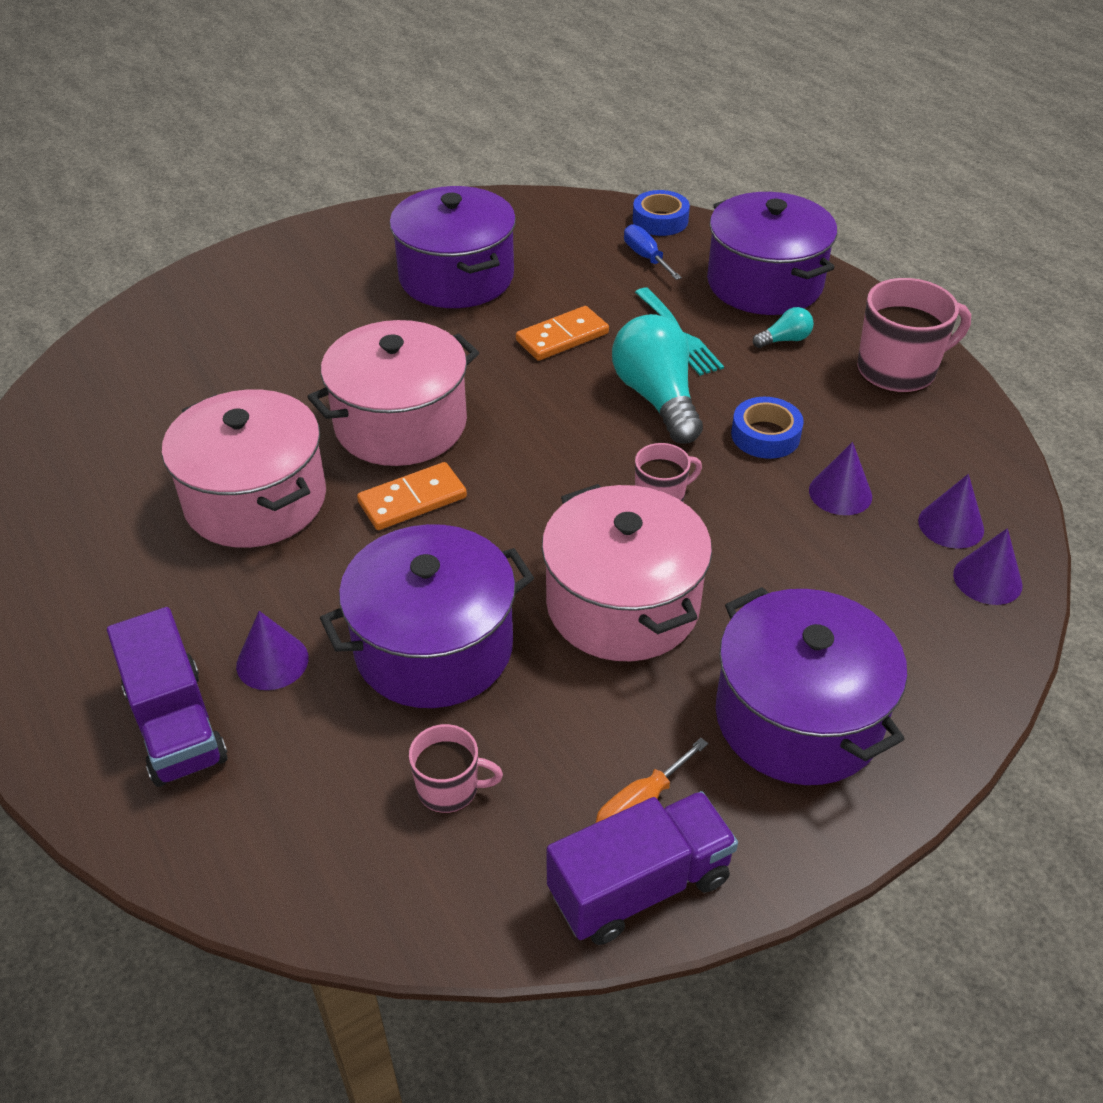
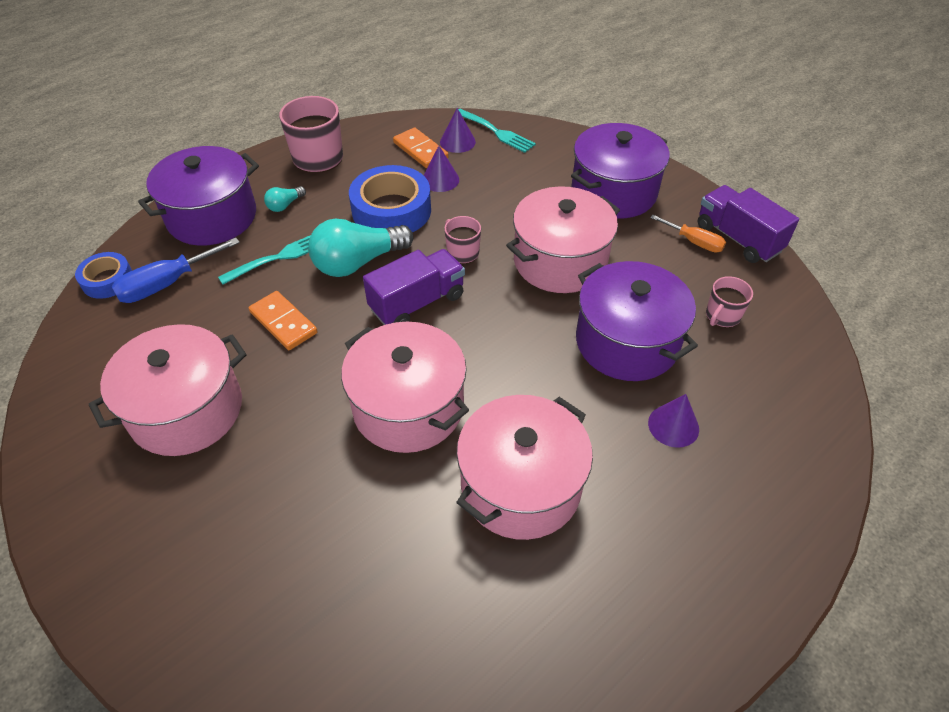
camera: 100 degrees left, 5 degrees up
purple truck [107,607,227,787] -> purple truck moved to [363,249,465,325]
orange domino [357,462,467,530] -> orange domino moved to [393,127,449,168]
purple pot [390,186,516,308] -> pink pot [89,324,246,456]
pink mug [409,724,503,814] -> pink mug turned 135 degrees counterclockwise [706,276,753,328]
blue screwdriver [624,224,682,280] -> blue screwdriver [111,238,240,303], size x1.55
blue tape [731,397,804,459] -> blue tape [349,165,431,233], size x1.75
turquoise light bulb [753,307,814,348] -> turquoise light bulb turned 105 degrees counterclockwise [264,186,306,212]
purple cone [953,528,1023,605] -> turquoise fork [458,109,536,153]

